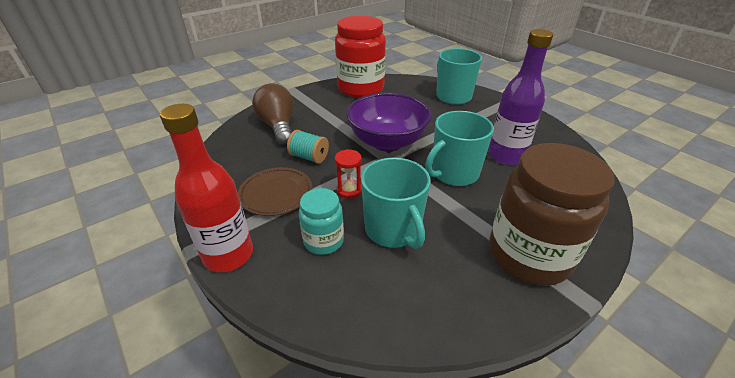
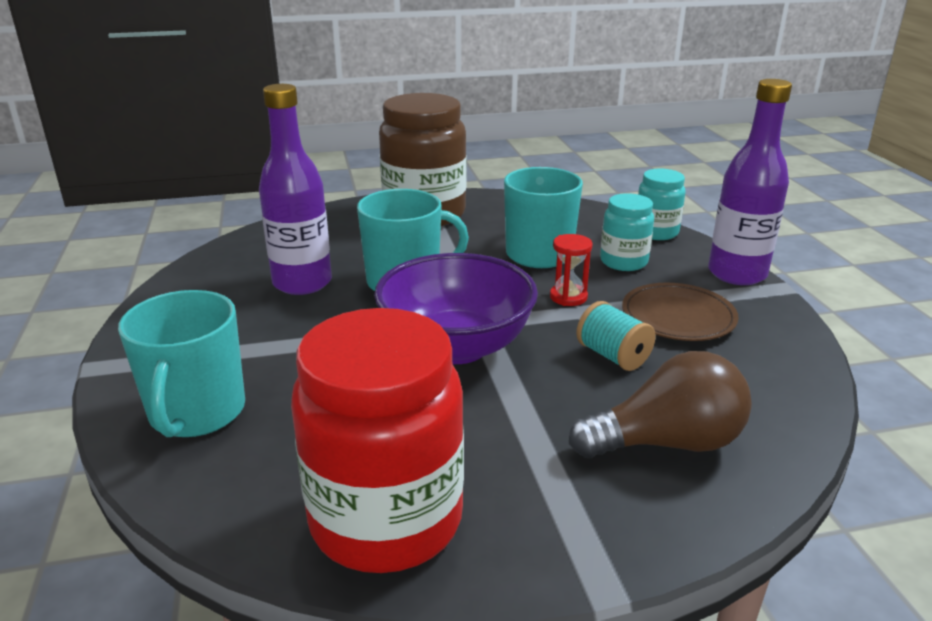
camera: 155 degrees left, 10 degrees down
red bottle [160,104,253,272] -> purple bottle [708,79,792,285]
brown light bulb [252,83,294,145] -> brown light bulb turned 105 degrees counterclockwise [569,351,752,458]
none -> turquoise jar [638,169,686,240]

